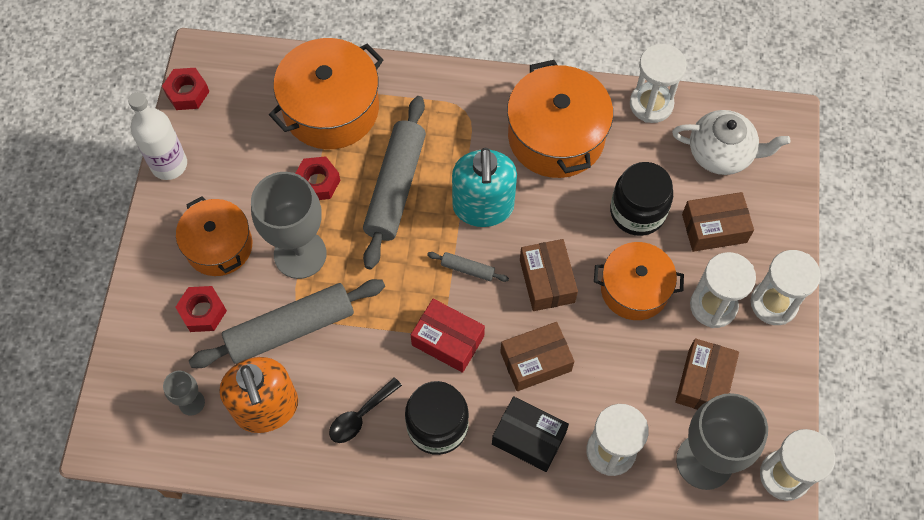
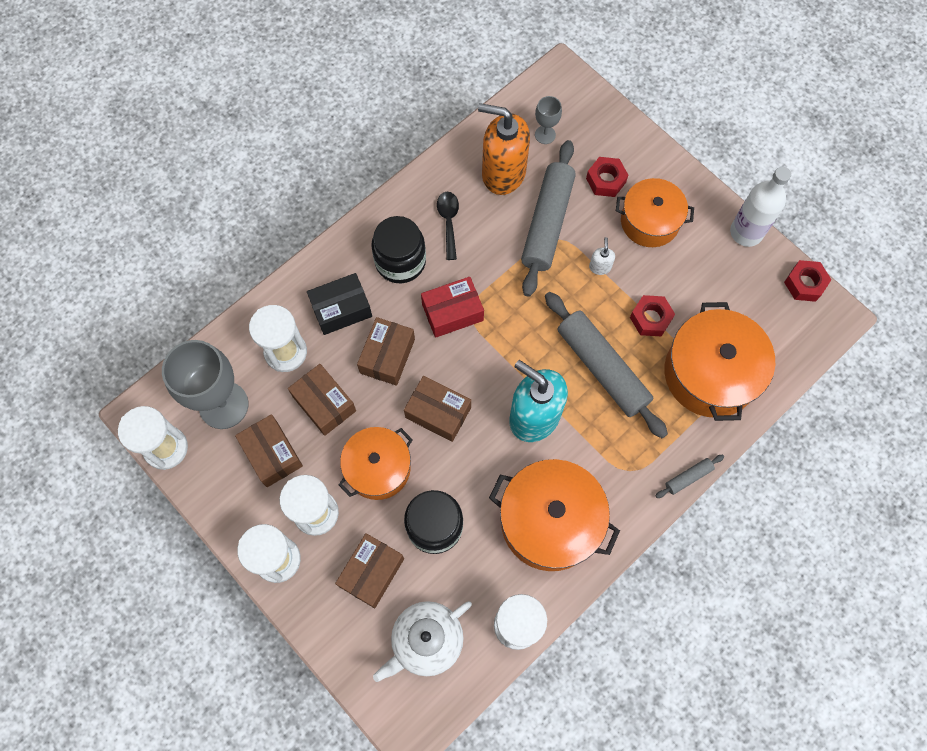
camera: 130 degrees right, 5 degrees up
grey goblet [251,172,327,279] -> white soap dispenser [589,237,615,275]
grey rolling pin [427,252,509,282] -> grey rolling pin moved to [656,455,724,498]
none -> brown box [288,364,356,436]

